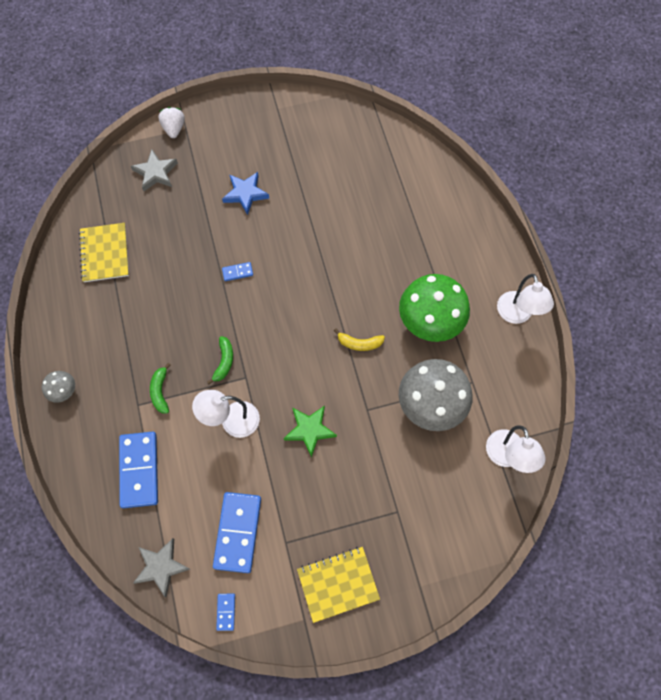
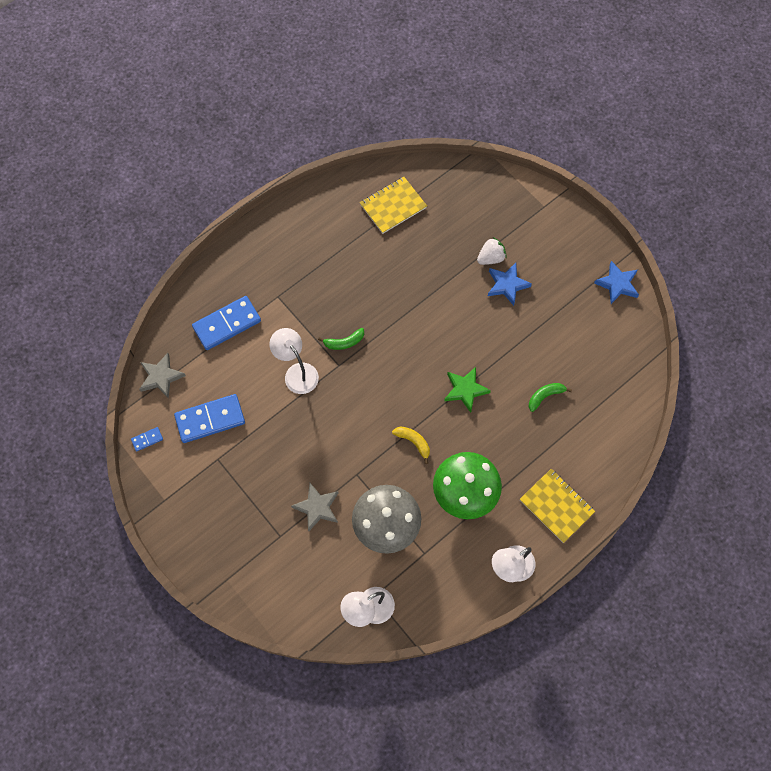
camera: 65 degrees right, 0 degrees up
grey mushroom [42,371,75,403] -> none
grey star [131,149,178,191] -> grey star moved to [291,483,338,531]
green banana [150,363,170,414] -> green banana moved to [529,383,572,412]
white strawberry [158,107,185,138] -> white strawberry moved to [477,237,507,265]
blue domino [222,262,253,281] -> none
green star [284,406,337,458] -> green star moved to [444,367,491,413]
yellow notebook [297,547,380,623] -> yellow notebook moved to [520,469,595,543]
yellow banana [334,328,385,351] -> yellow banana turned 150 degrees clockwise [392,427,430,464]
none -> blue star [594,261,639,304]

